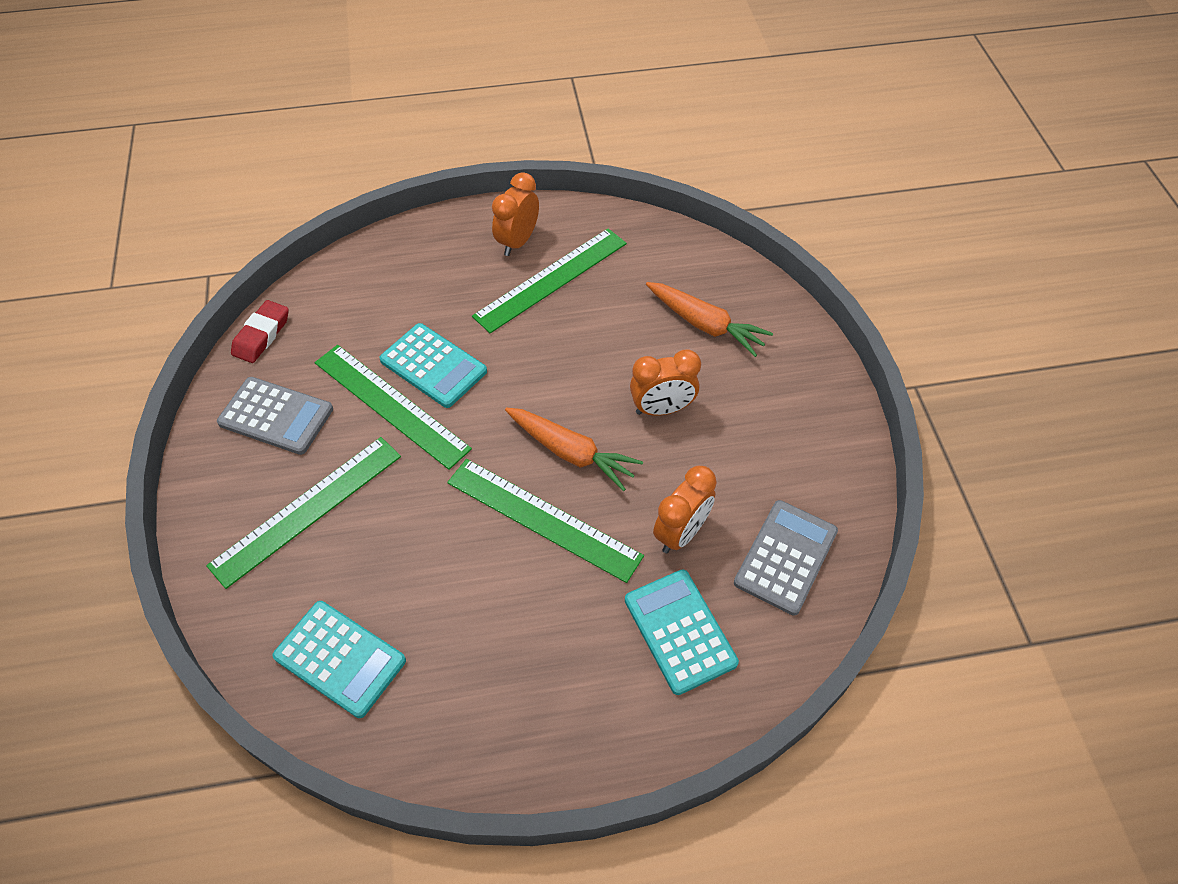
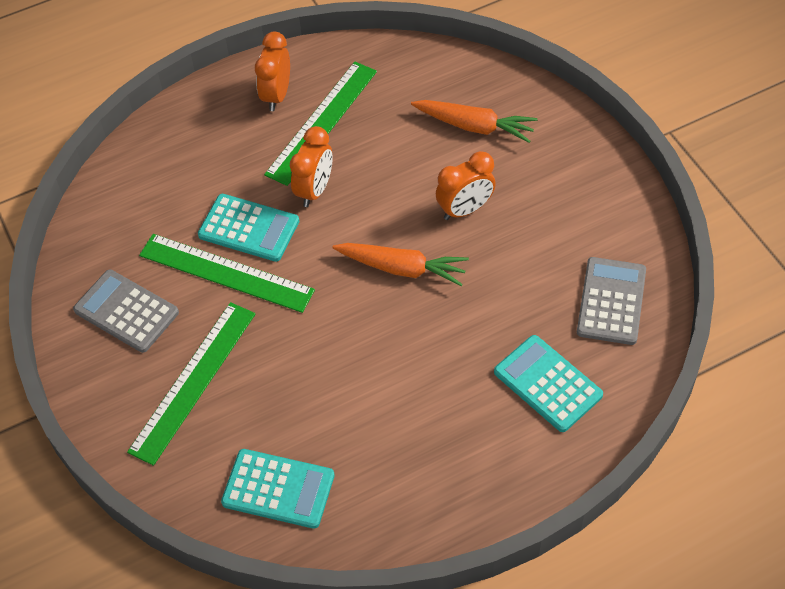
camera: 15 degrees left, 0 degrees up
grey calculator [217,377,333,455] -> grey calculator turned 150 degrees counterclockwise [73,269,179,353]
red eraser [231,300,289,363] -> none
green ruler [447,459,644,583] -> none
orange clock [653,466,717,553] -> orange clock moved to [290,126,333,207]

